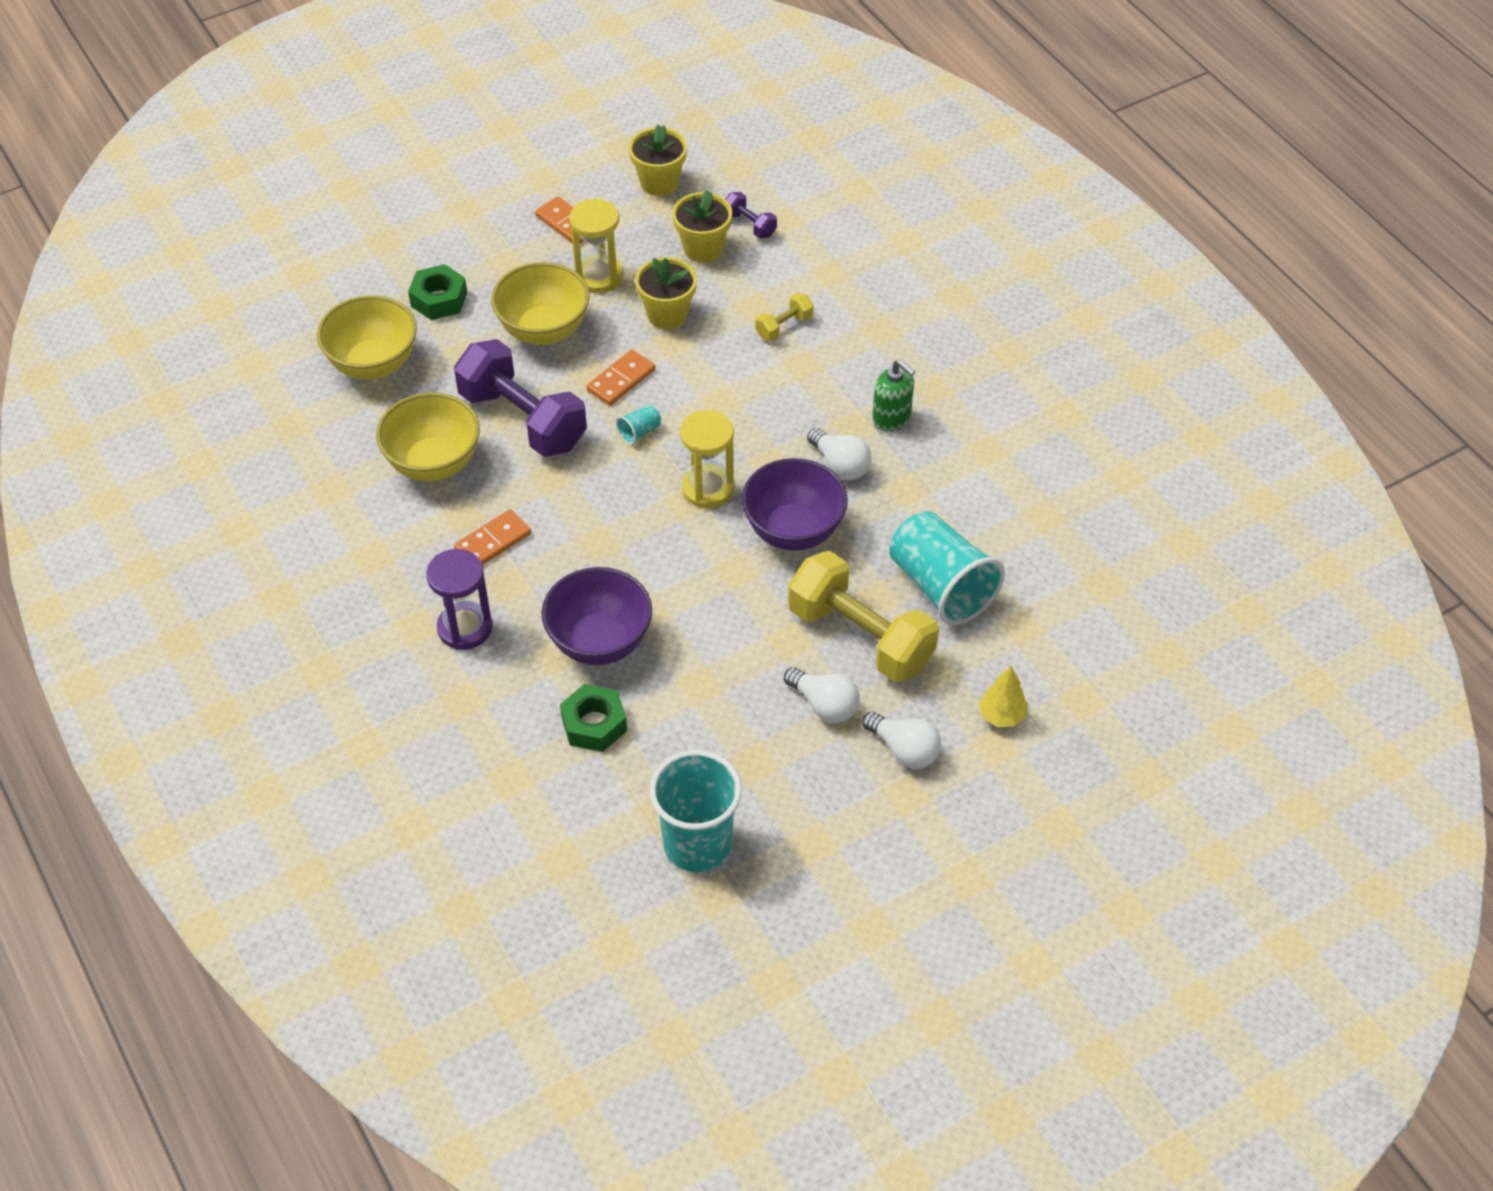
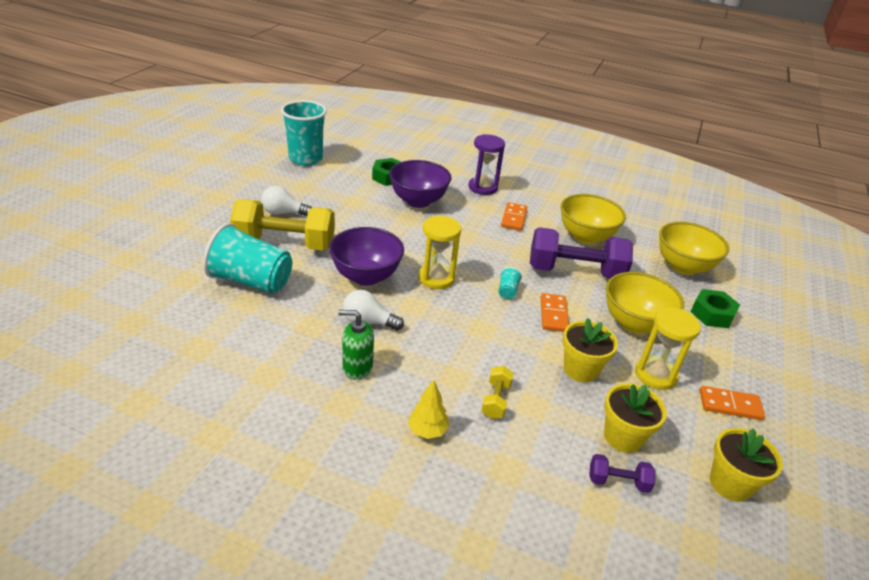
camera: 140 degrees right, 15 degrees down
white light bulb [862,712,941,769] -> none
yellow tree [979,666,1028,727] -> yellow tree moved to [408,380,449,439]

